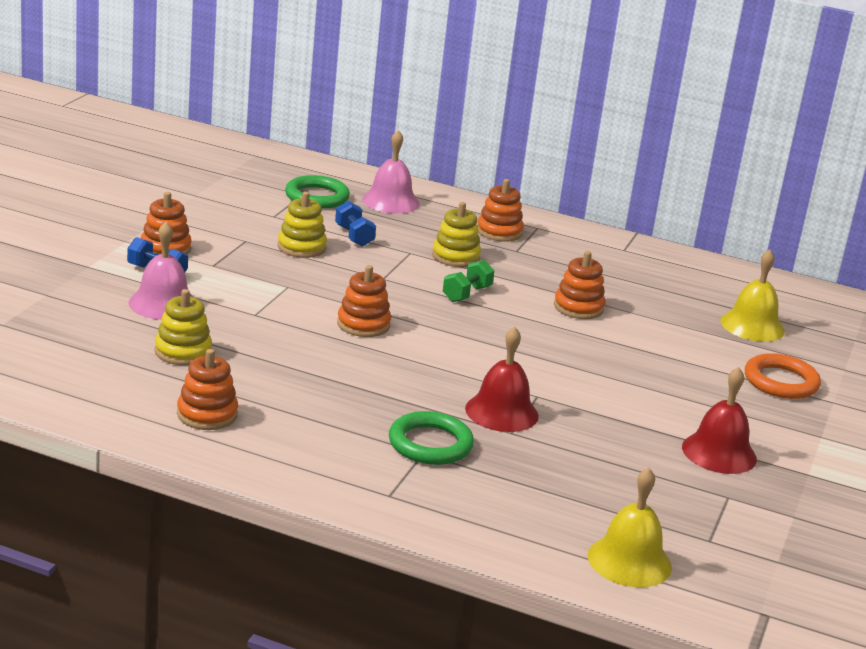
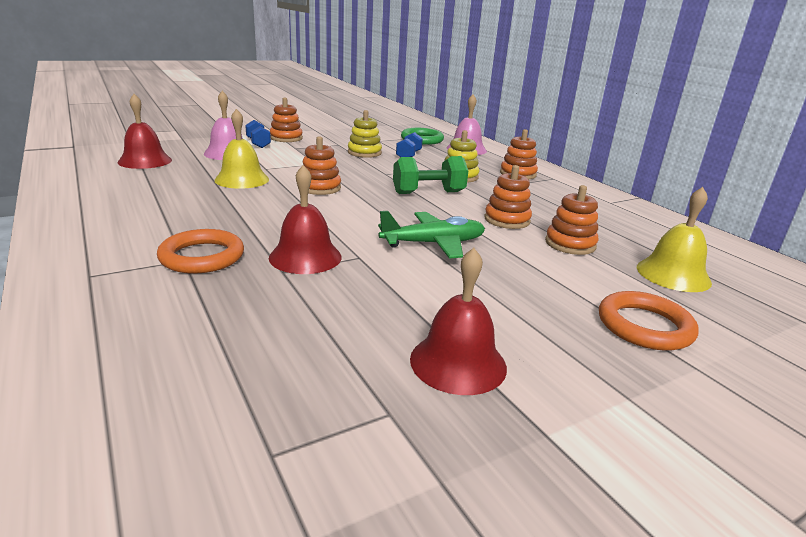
camera: 40 degrees right, 0 degrees up
yellow stacking toy [155,289,212,365] -> none
orange stacking toy [177,349,238,430] -> orange stacking toy moved to [545,185,598,255]
green ring [389,411,474,465] -> orange ring [157,229,244,274]
green dumbbell [443,260,494,302] -> green dumbbell [393,156,468,194], size x1.50
yellow bell [588,467,672,587] -> yellow bell moved to [214,109,269,189]
none -> red bell [118,94,172,169]
none -> green plane [378,211,485,259]

